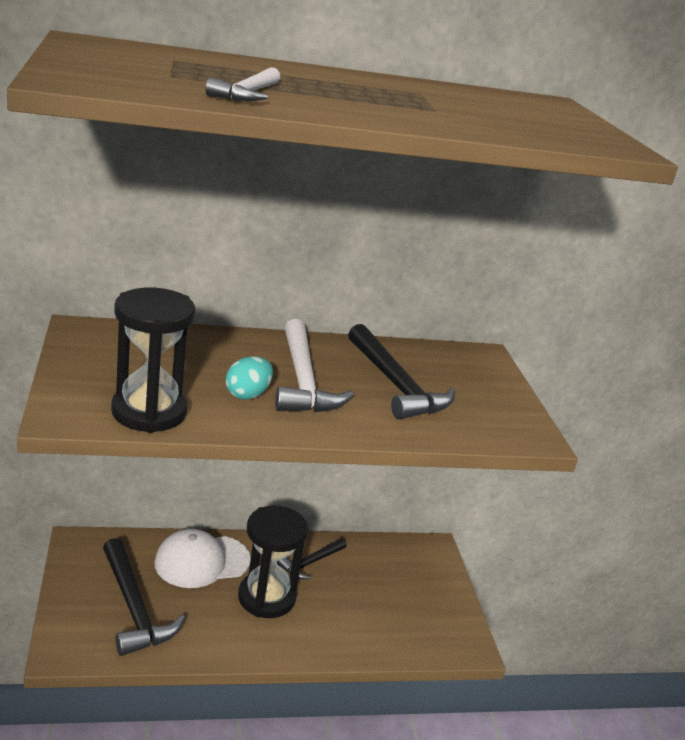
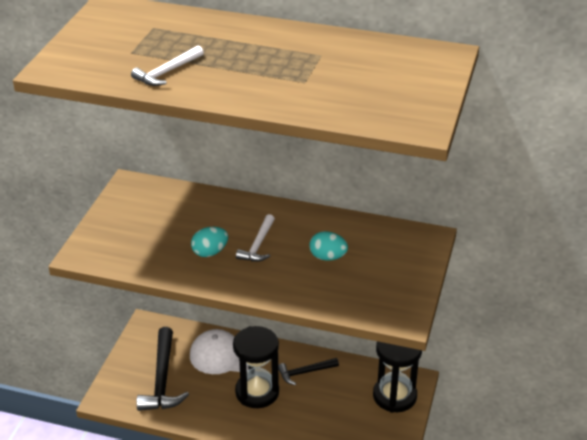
camera: 30 degrees right, 10 degrees up
black hourglass [111,288,195,433] -> black hourglass moved to [373,341,422,413]
white hammer [275,319,354,412] -> white hammer [236,214,275,262], size x0.58
black hammer [348,324,455,419] -> turquoise egg [309,231,348,261]

